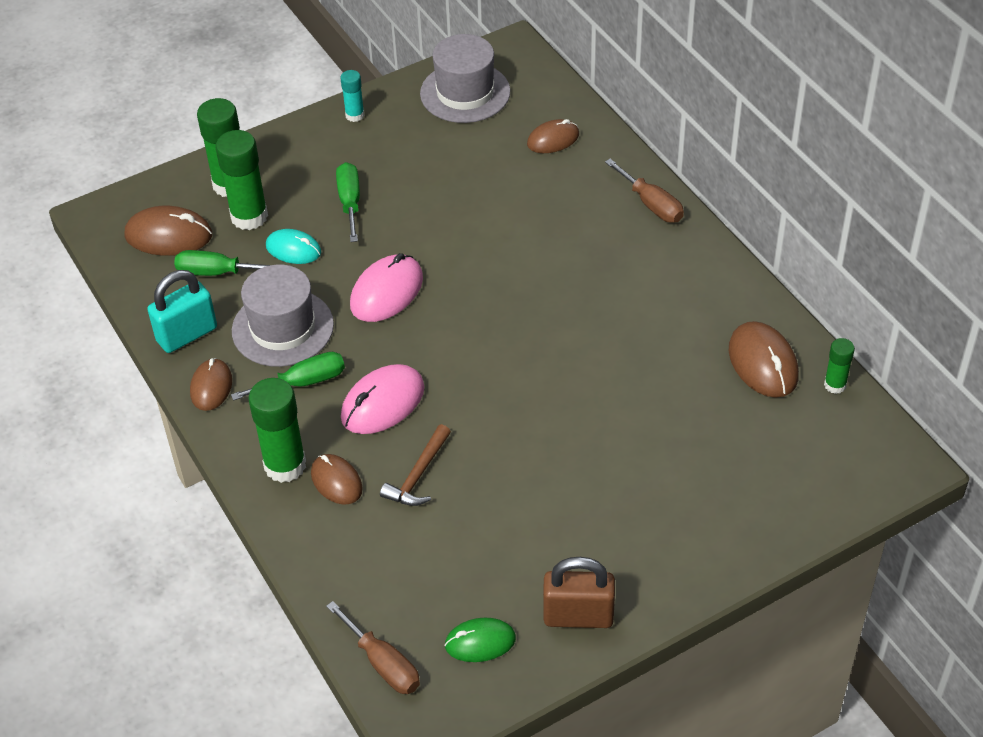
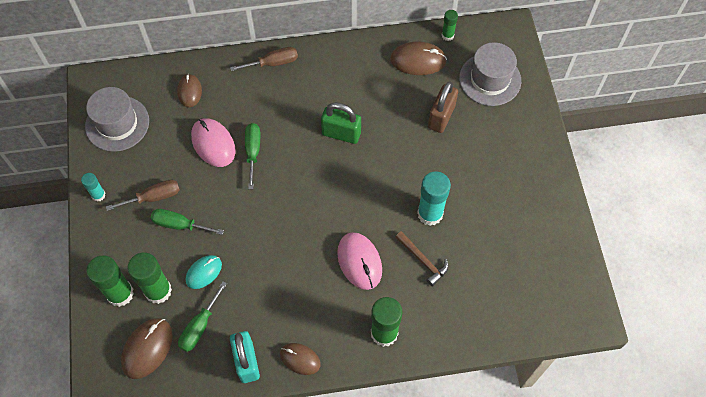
camera: 70 degrees left, 15 degrees up
green screwdriver [231,352,345,401] -> green screwdriver moved to [245,123,260,189]
grey hat [232,264,334,367] -> grey hat moved to [459,42,521,106]
brown mouse [311,454,363,505] -> none
brown screwdriver [326,601,420,694] -> brown screwdriver moved to [106,180,180,211]
pink mouse [350,253,423,322] -> pink mouse moved to [191,118,236,167]
green mouse [444,617,516,662] -> none
brown padlock [543,557,615,628] -> brown padlock moved to [428,81,458,133]
none -> green padlock [321,102,361,144]
none -> turquoise glue stick [417,171,451,226]

